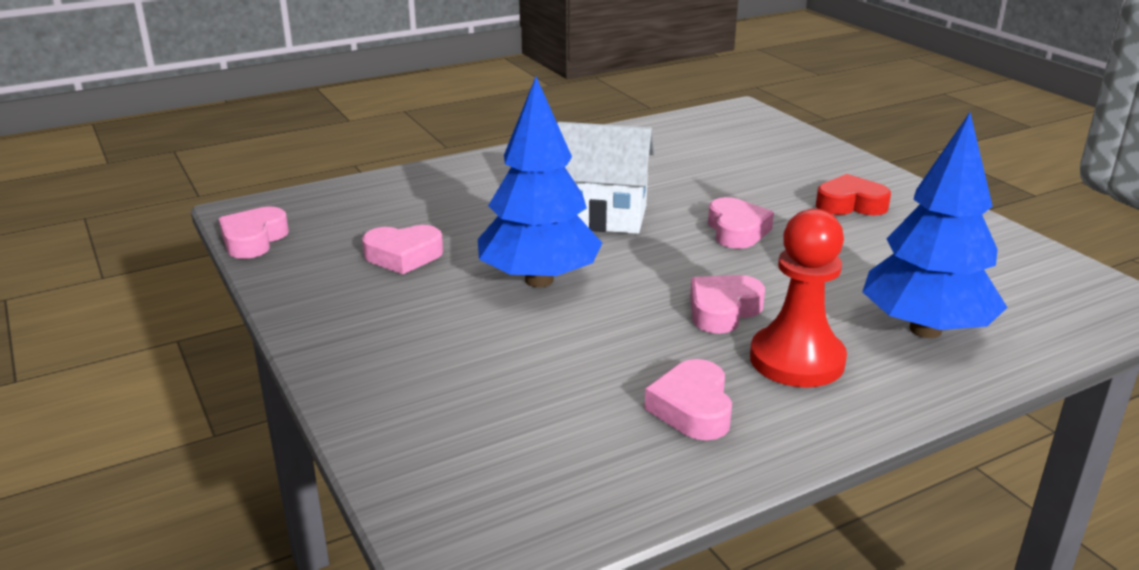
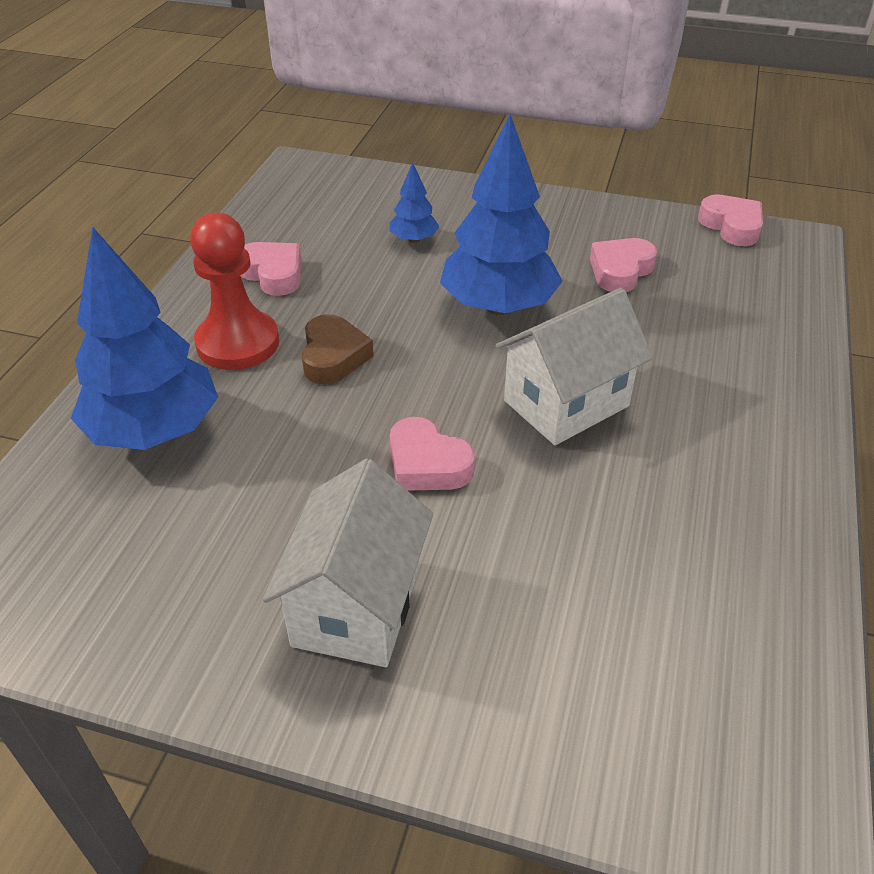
camera: 135 degrees right, 15 degrees up
pink heart [690,275,765,334] -> brown heart [301,314,374,384]
red heart [816,174,891,215] -> white house [263,458,433,667]
none -> blue tree [390,162,439,243]

